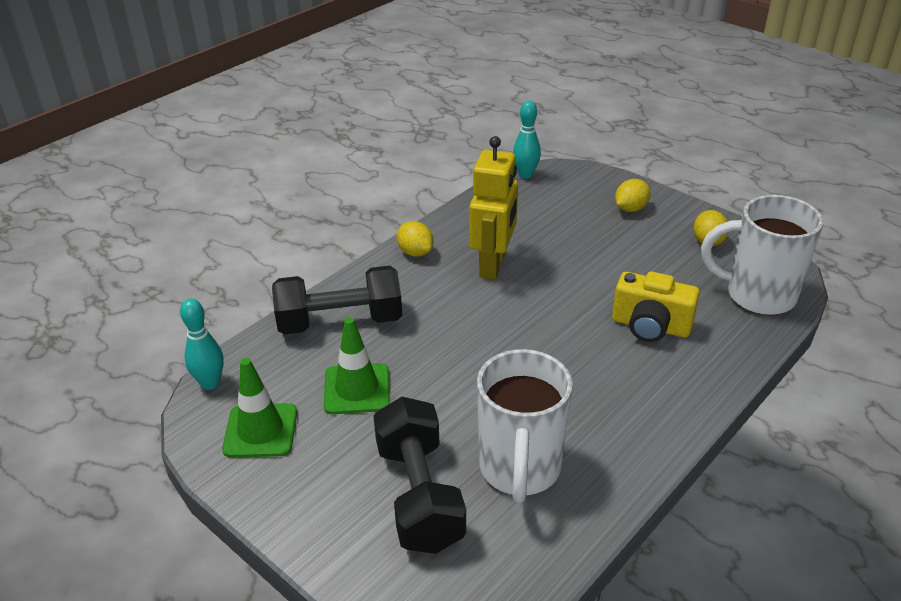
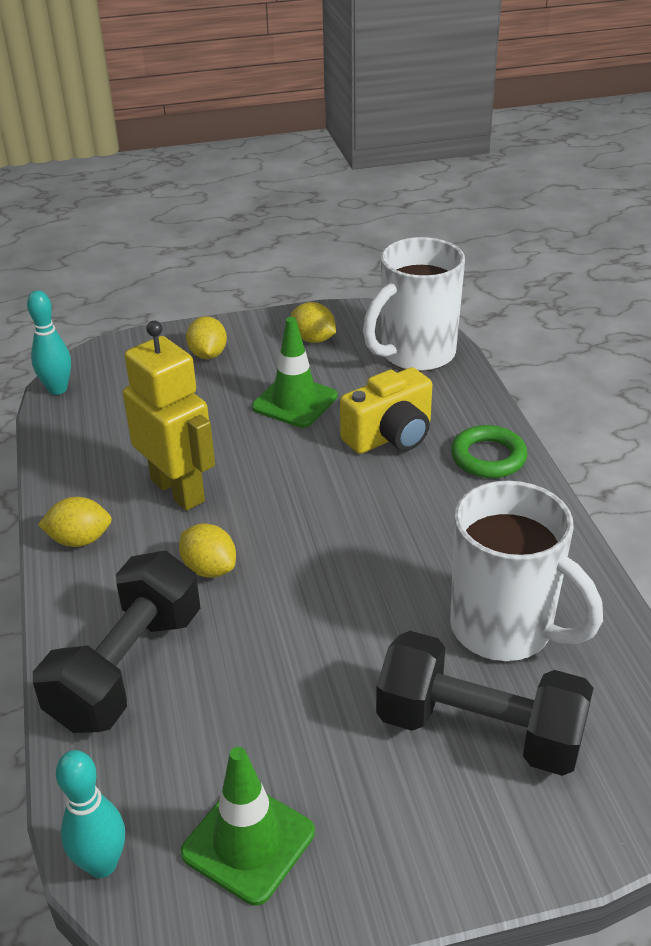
camera: 55 degrees left, 0 degrees up
green traffic cone [324,317,390,414] -> green traffic cone moved to [252,317,338,428]
none -> yellow lemon [179,524,236,578]
none -> green ring [451,425,528,478]

